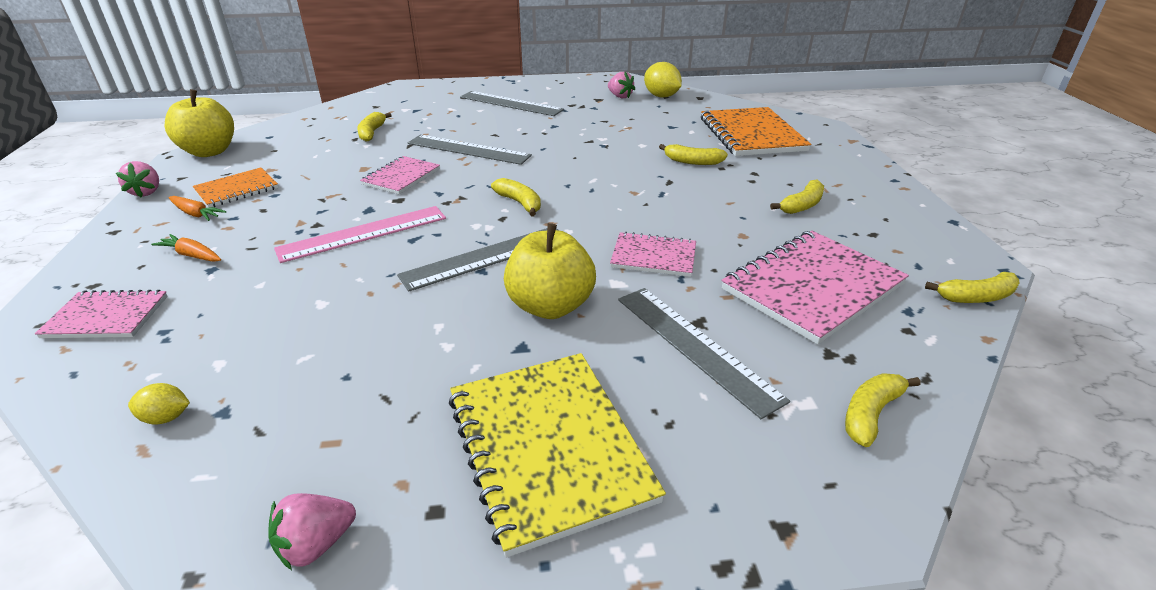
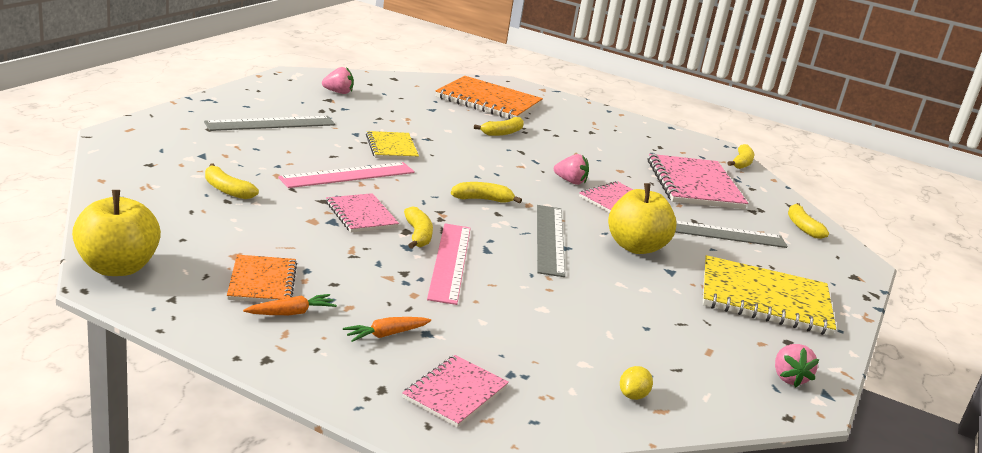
camera: 60 degrees left, 10 degrees down
pink strawberry [116,161,159,198] -> pink strawberry moved to [554,154,589,185]
grey ruler [408,135,532,165] -> pink ruler [278,162,415,188]
yellow lemon [644,62,682,97] -> none
yellow banana [770,180,824,214] -> yellow banana moved to [404,207,433,249]
none -> yellow notebook [366,131,419,160]

